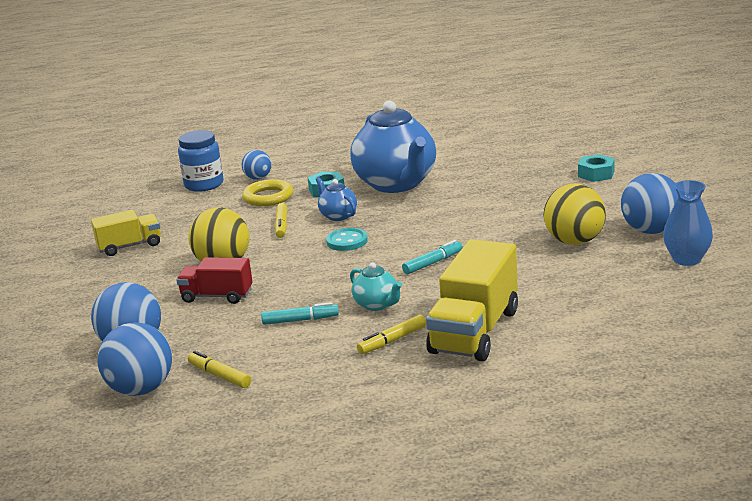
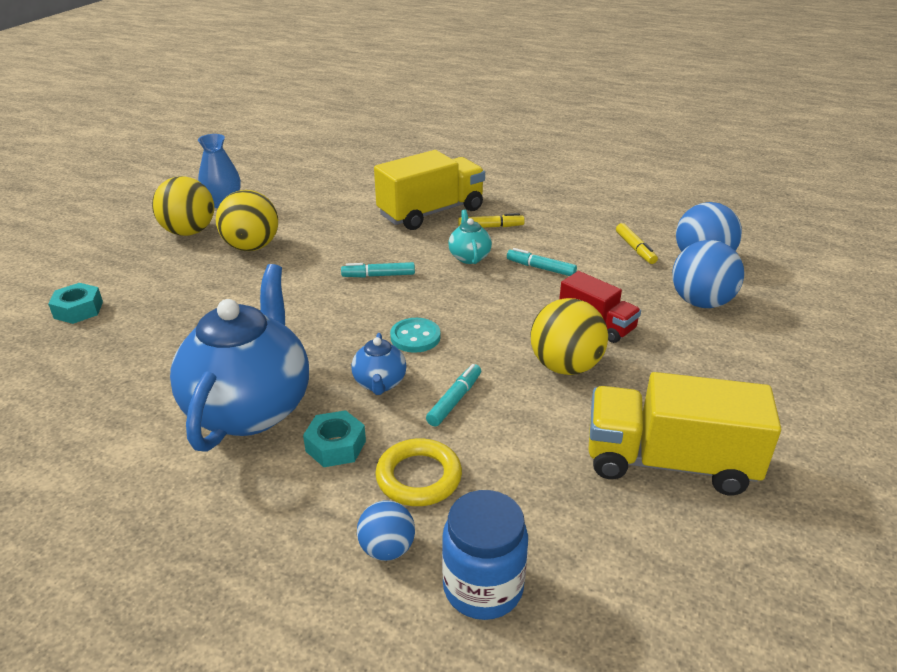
camera: 150 degrees left, 10 degrees up
yellow truck [91,210,161,256] -> yellow truck [588,372,781,495], size x1.71
yellow marker [275,203,287,238] -> turquoise marker [426,364,481,426]
blue ball [621,173,678,234] -> yellow ball [152,176,214,236]

